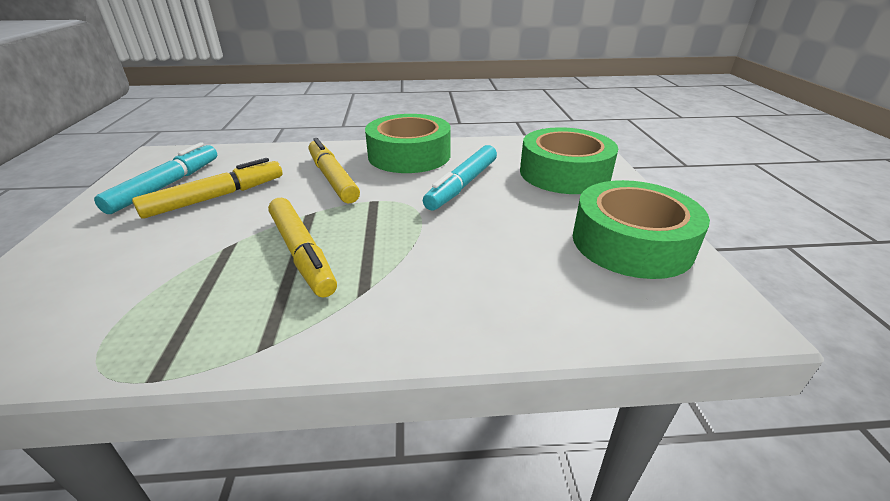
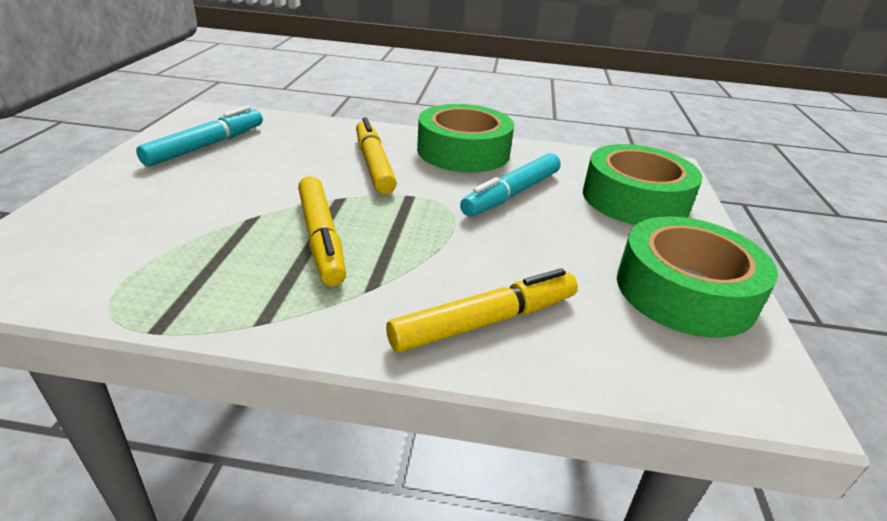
camera: 10 degrees right, 0 degrees up
yellow marker [132,158,282,219] -> yellow marker moved to [386,269,578,353]

